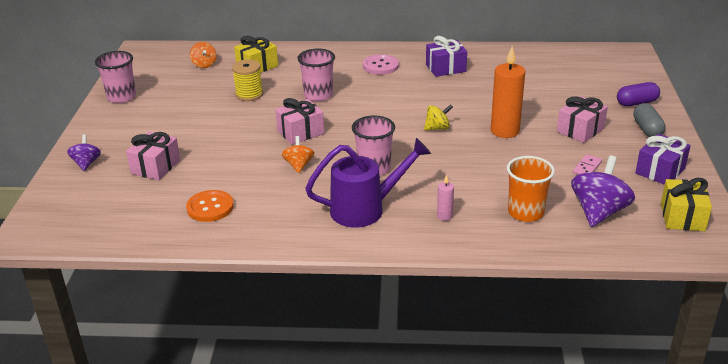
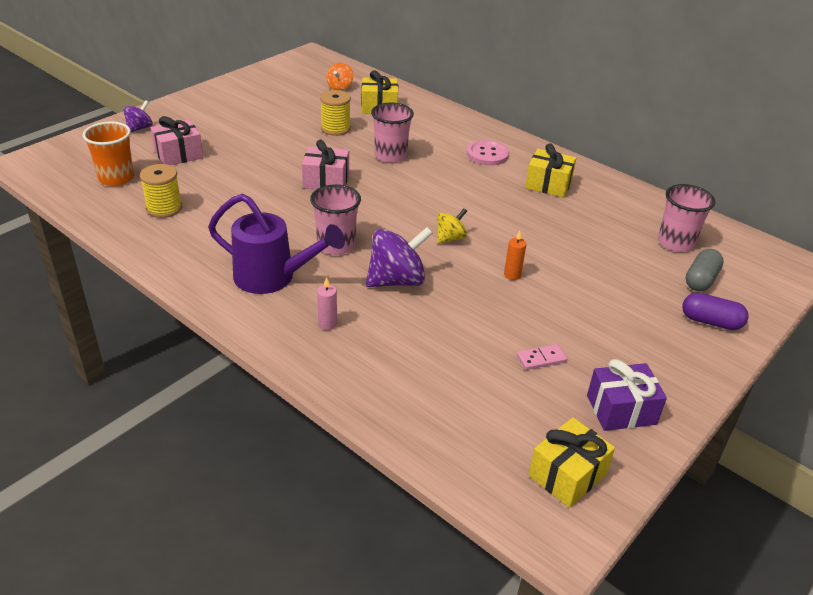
camera: 35 degrees right, 5 degrees up
pink cup [95,51,136,103] -> pink cup moved to [658,184,715,252]
orange button [186,190,234,222] -> yellow spool [140,164,182,218]
orange spinning top [282,136,314,173] -> none
yellow spinning top [424,104,453,130] -> yellow spinning top turned 60 degrees counterclockwise [437,208,467,244]
purple gift [426,36,467,77] -> yellow gift [525,143,576,198]
orange candle [491,46,525,138] -> orange candle [504,230,526,280], size x0.47
orange cup [507,156,555,222] -> orange cup moved to [83,121,134,186]
pink gift [557,96,608,143] -> none
purple spinning top [571,155,635,227] -> purple spinning top moved to [366,227,433,287]
grey capsule [633,103,666,137] -> grey capsule moved to [685,249,724,291]

